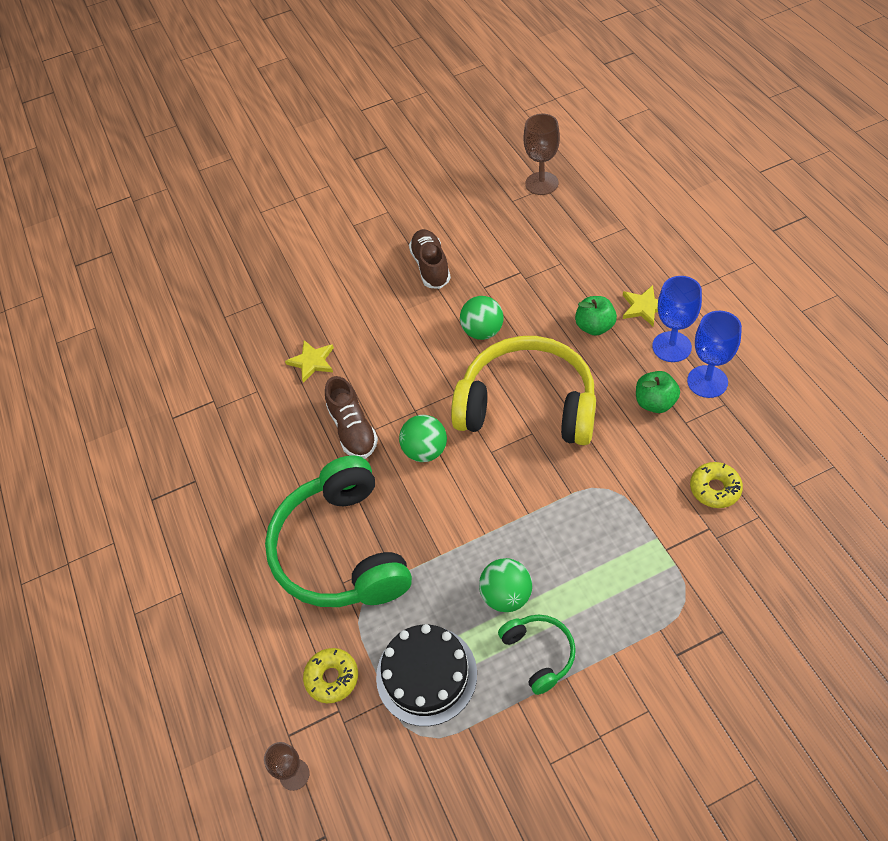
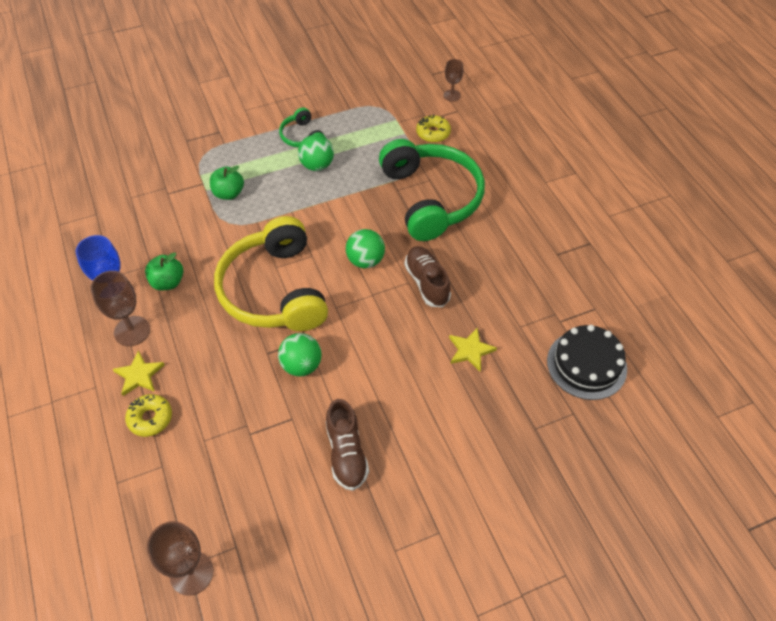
camera: 175 degrees right, 0 degrees up
black cake [376,624,477,726] -> black cake moved to [547,325,627,400]
yellow headphones [451,336,596,445] -> yellow headphones turned 60 degrees clockwise [214,216,328,331]
green apple [575,296,617,336] -> green apple moved to [210,166,244,200]
blue goblet [652,276,702,362] -> brown goblet [90,271,150,346]
yellow donut [690,462,743,508] -> yellow donut moved to [125,394,172,437]

